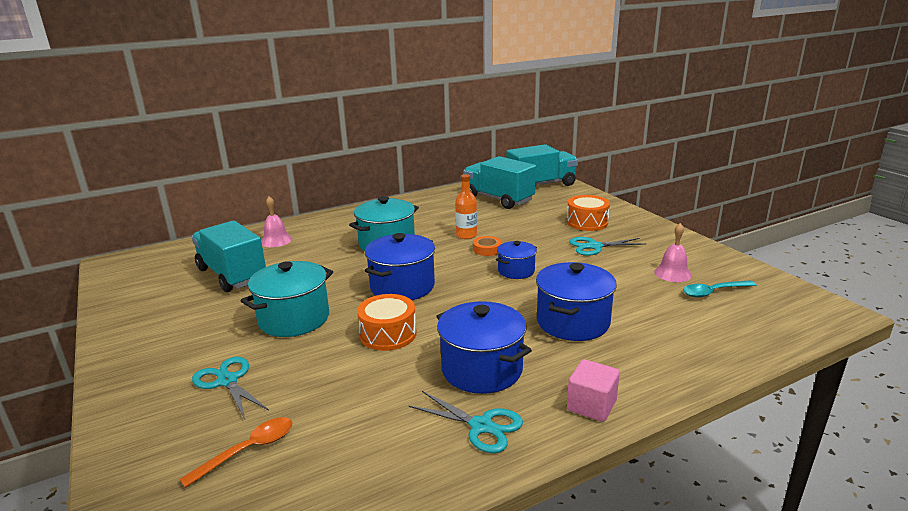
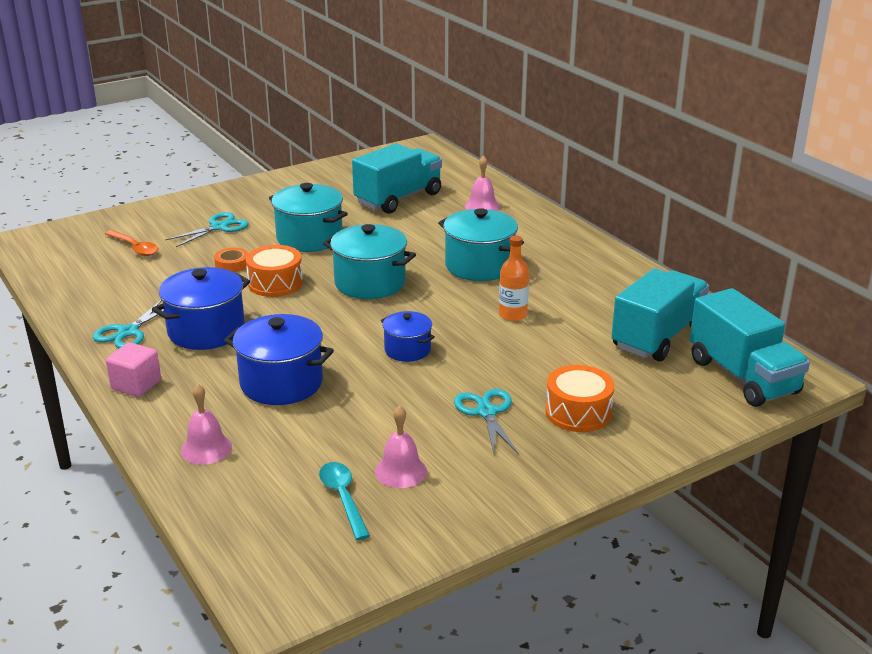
camera: 85 degrees right, 5 degrees up
blue pot [365,233,435,300] -> turquoise pot [323,224,416,299]
orange tape [473,236,502,256] -> orange tape moved to [214,248,248,272]
none -> pink bell [181,384,232,465]

